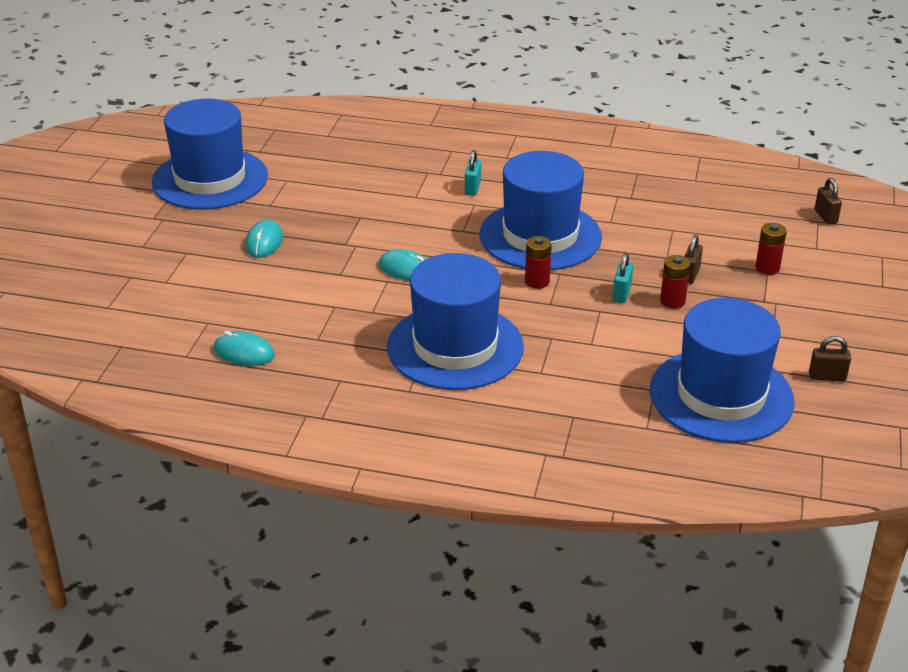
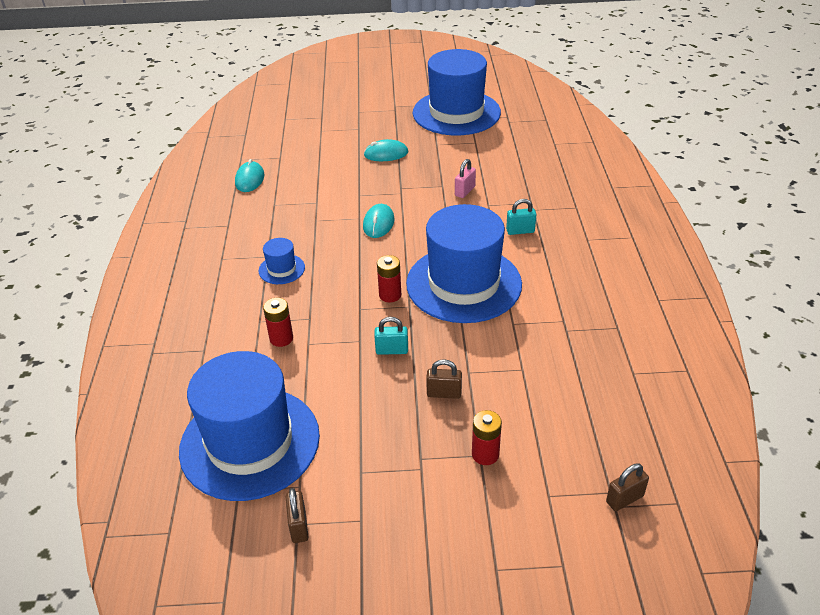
camera: 75 degrees right, 5 degrees up
blue hat [387,253,524,390] -> blue hat [259,238,305,284], size x0.41
red battery [660,255,690,309] -> red battery moved to [263,298,293,347]
none -> pink padlock [455,159,476,198]

